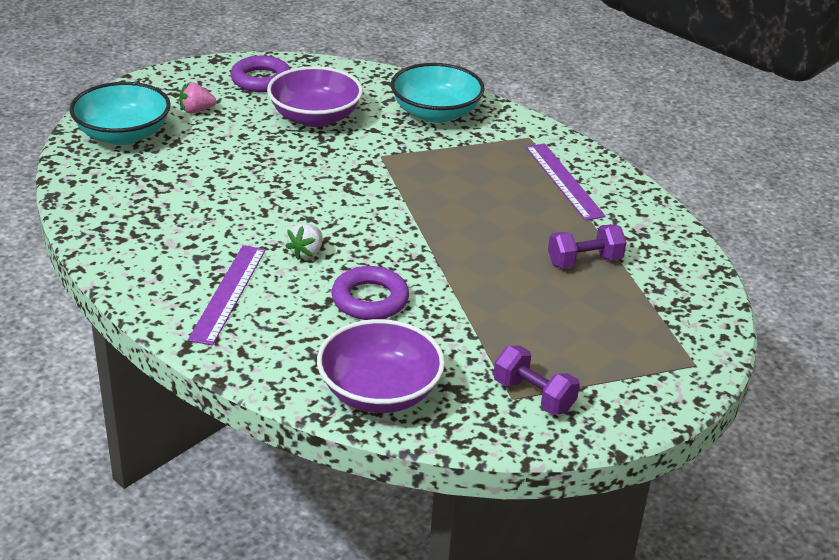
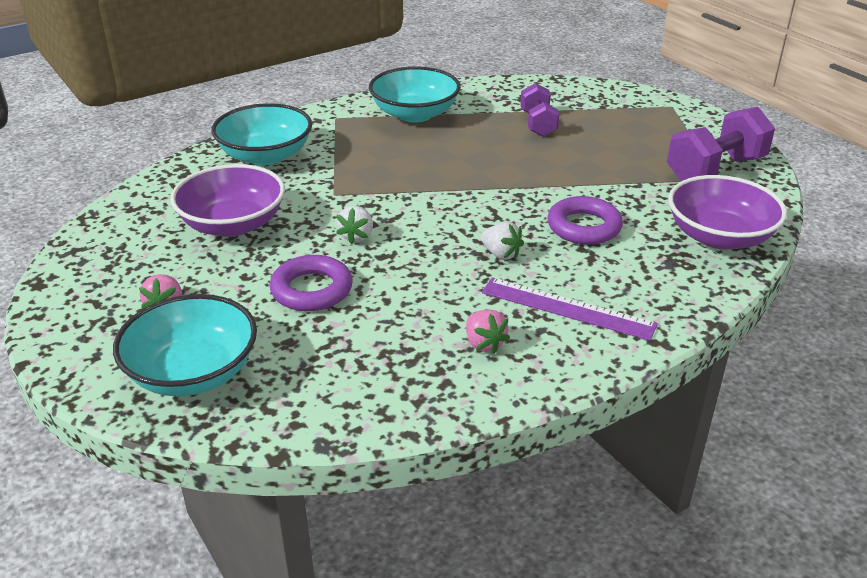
camera: 75 degrees left, 0 degrees up
purple ring [230,56,290,92] -> purple ring moved to [270,255,353,311]
purple dumbbell [493,346,580,415] -> purple dumbbell [667,107,775,181], size x1.59
purple ruler [526,143,606,221] -> turquoise bowl [369,67,461,123]
none -> white strawberry [336,206,373,244]
none -> pink strawberry [466,309,510,354]

